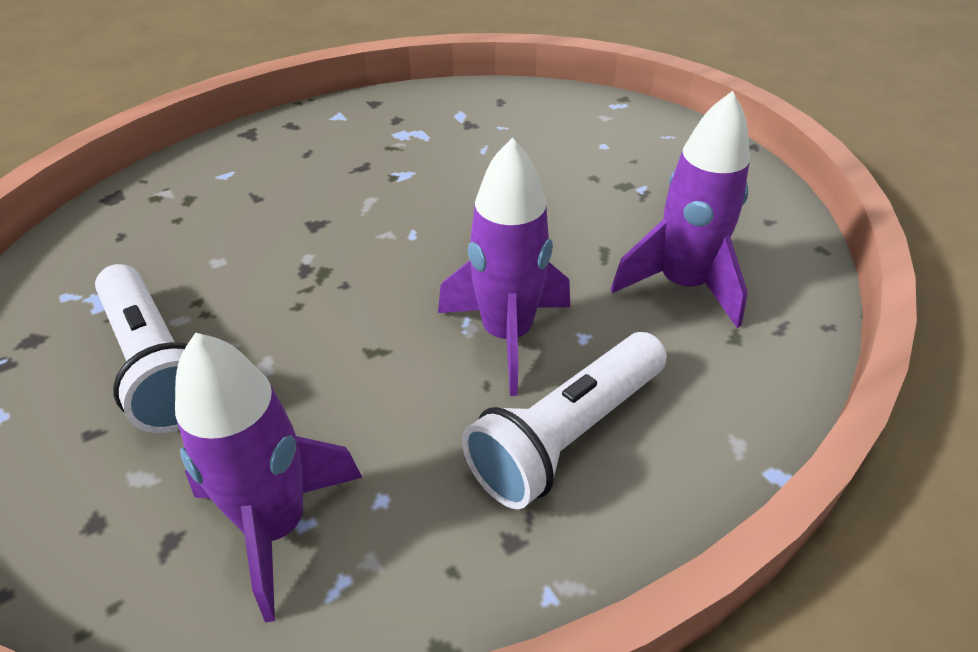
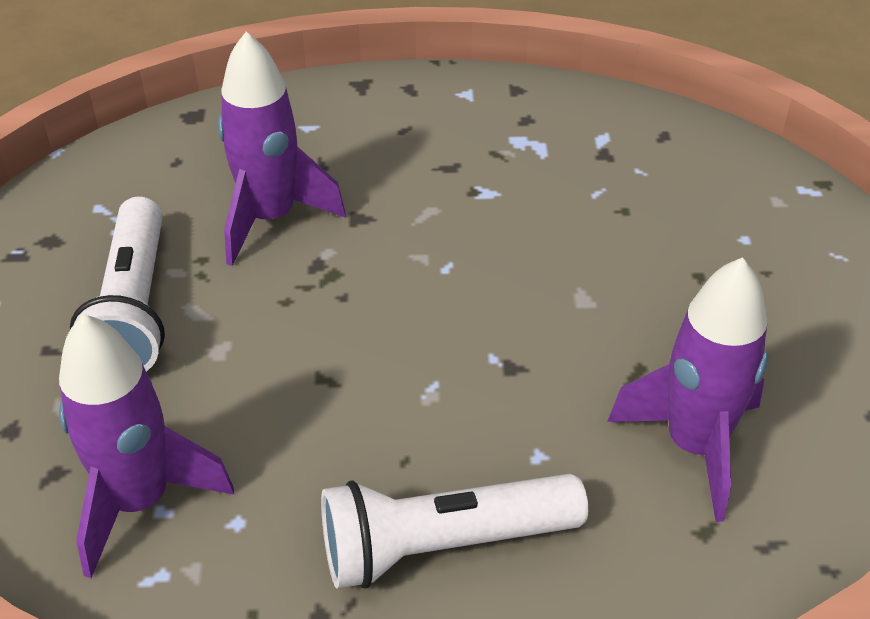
camera: 30 degrees right, 0 degrees up
purple rocket [438,138,570,396] -> purple rocket moved to [218,31,346,266]

